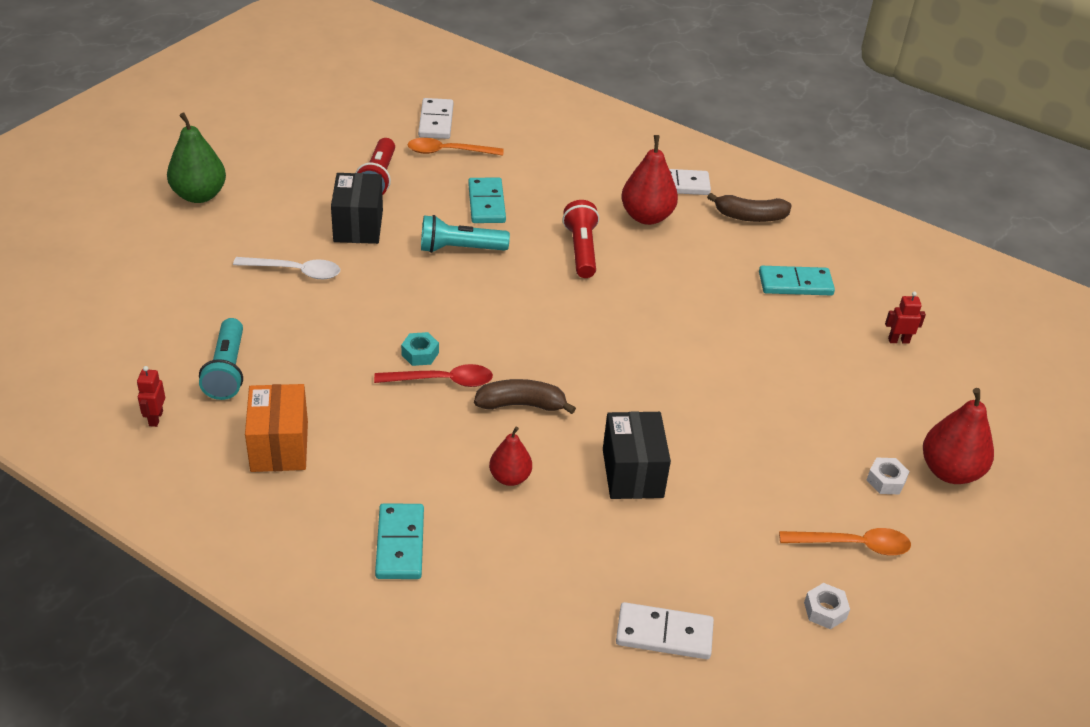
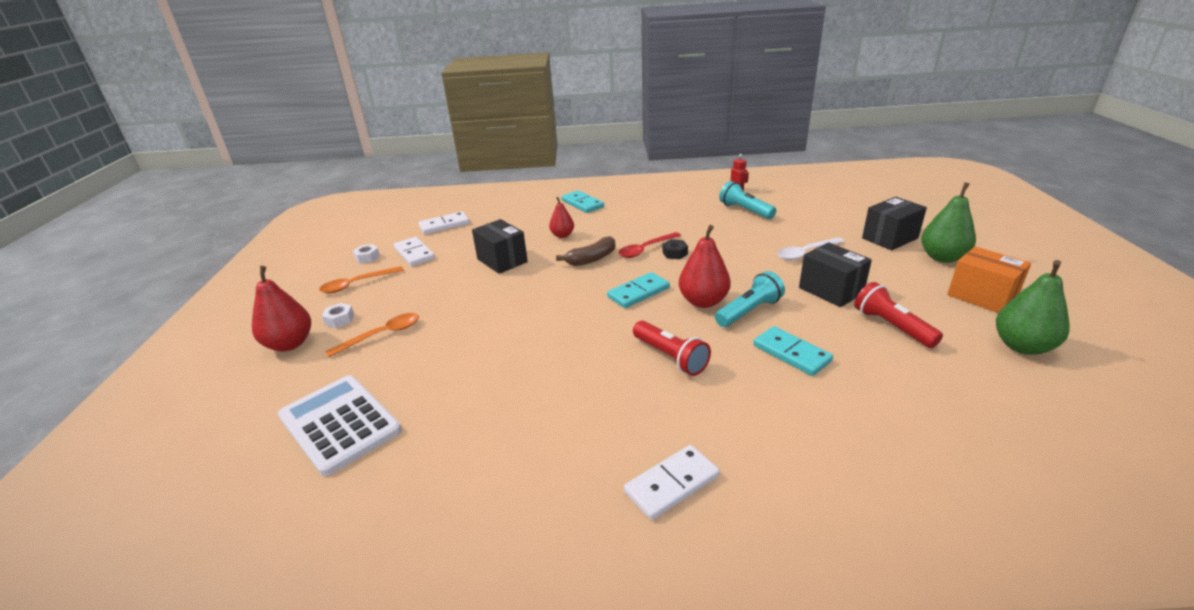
camera: 150 degrees right, 10 degrees down
orange box [245,384,308,472] -> orange box moved to [947,246,1031,313]
turquoise nut [401,332,439,366] -> black nut [662,239,688,259]
orange spoon [407,138,504,156] -> orange spoon moved to [325,313,419,358]
white domino [418,98,454,139] -> white domino moved to [394,237,435,266]
red pear [621,135,678,225] -> red pear moved to [679,225,731,308]
brown banana [707,193,792,222] -> none
turquoise domino [759,266,835,295] -> turquoise domino moved to [607,272,670,308]
red robot [885,292,926,344] -> white calculator [278,375,402,476]
none -> black box [862,197,927,250]
none -> green pear [996,260,1070,355]

